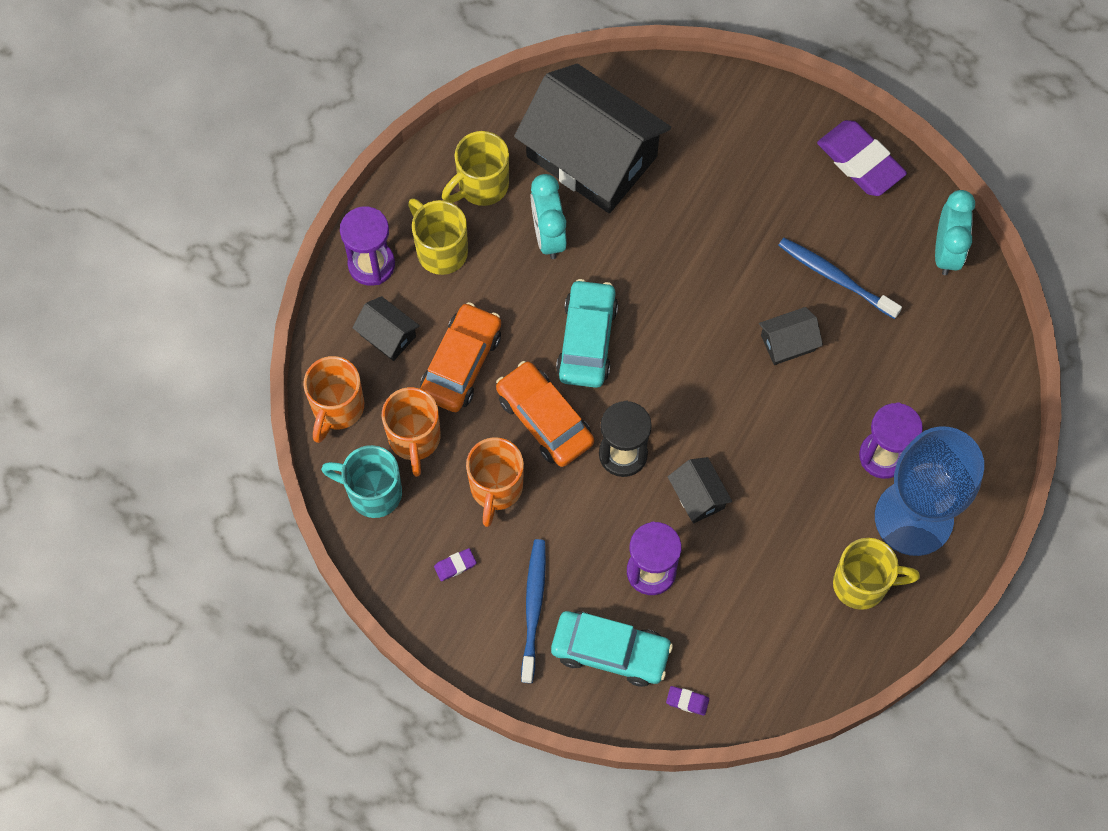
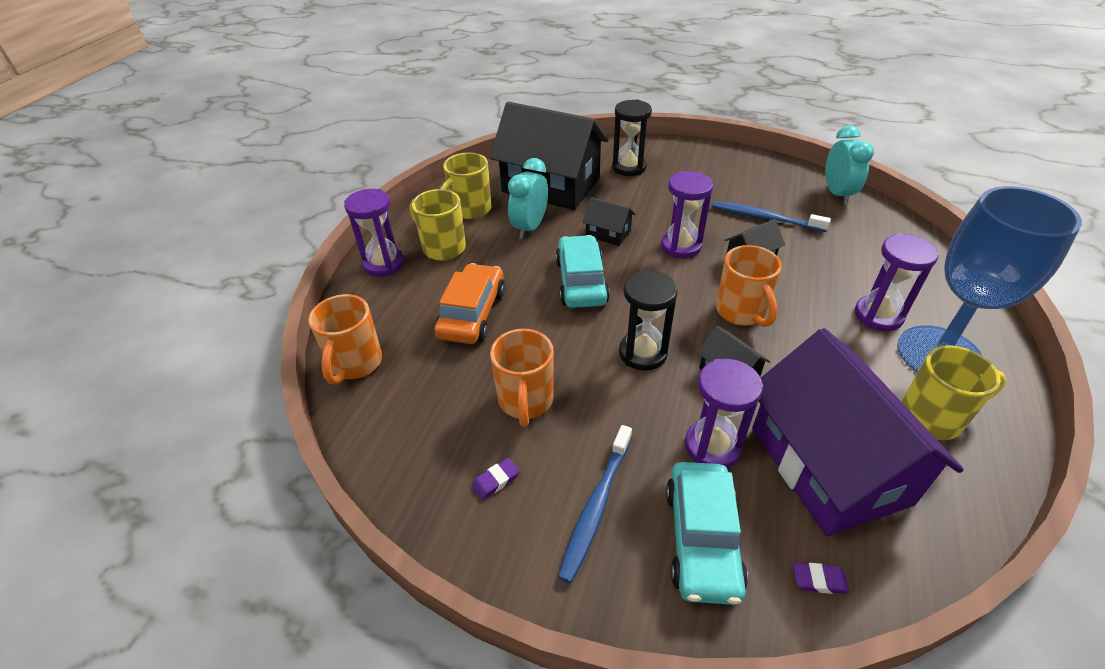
camera: 10 degrees left, 25 degrees down
turquoise mug [321,445,402,518] -> none
black house [352,296,420,361] -> black house moved to [582,197,635,246]
orange mug [382,387,441,477] -> orange mug moved to [716,245,782,327]
orange car [496,361,594,467] -> none
blue toothbrush [521,539,546,683] -> blue toothbrush turned 150 degrees counterclockwise [558,425,632,583]
turquoise clock [531,174,567,259] -> turquoise clock turned 45 degrees clockwise [508,158,548,239]
turquoise car [551,611,673,687] -> turquoise car turned 90 degrees clockwise [666,462,748,605]
purple eraser [817,120,907,196] -> none
none -> black hourglass [612,100,652,176]
none -> purple hourglass [661,171,713,258]
none -> purple house [752,328,964,536]

